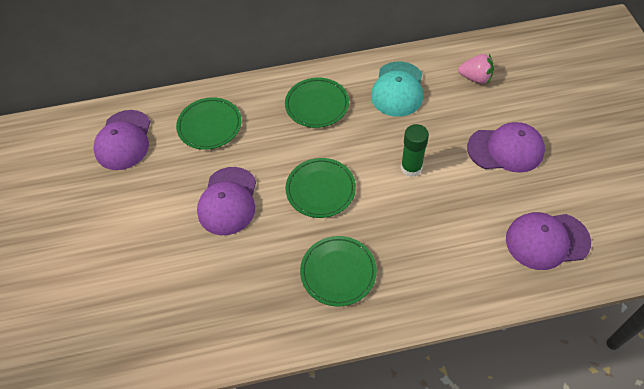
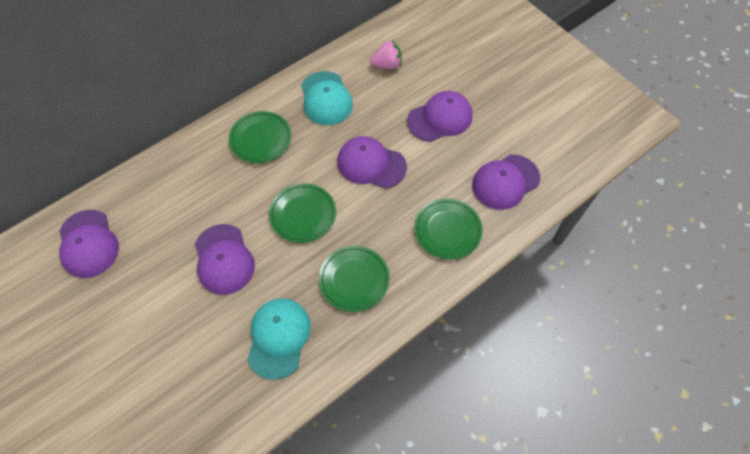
camera: 30 degrees left, 5 degrees up
green plate [176,97,242,150] -> green plate moved to [414,198,482,259]
green glue stick [401,124,429,177] -> purple cap [337,136,407,189]
none -> turquoise cap [247,299,311,380]

